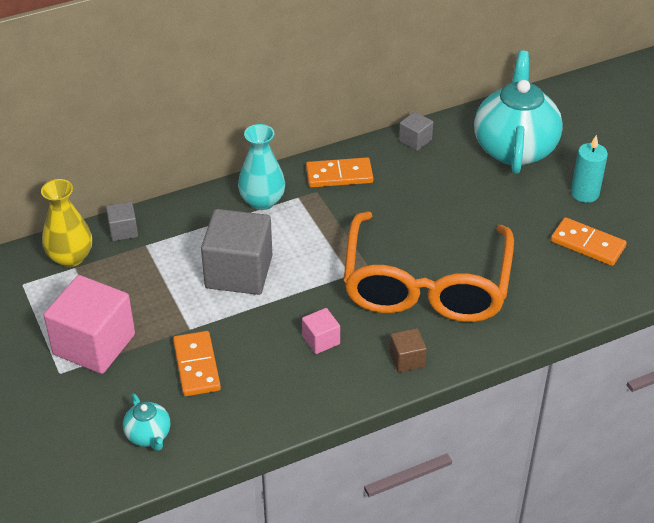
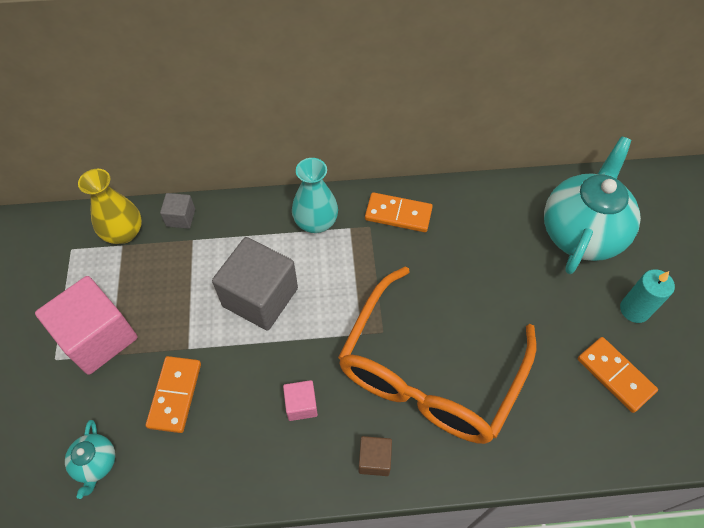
camera: 20 degrees right, 15 degrees up
grey cube [399,112,433,151] -> none

